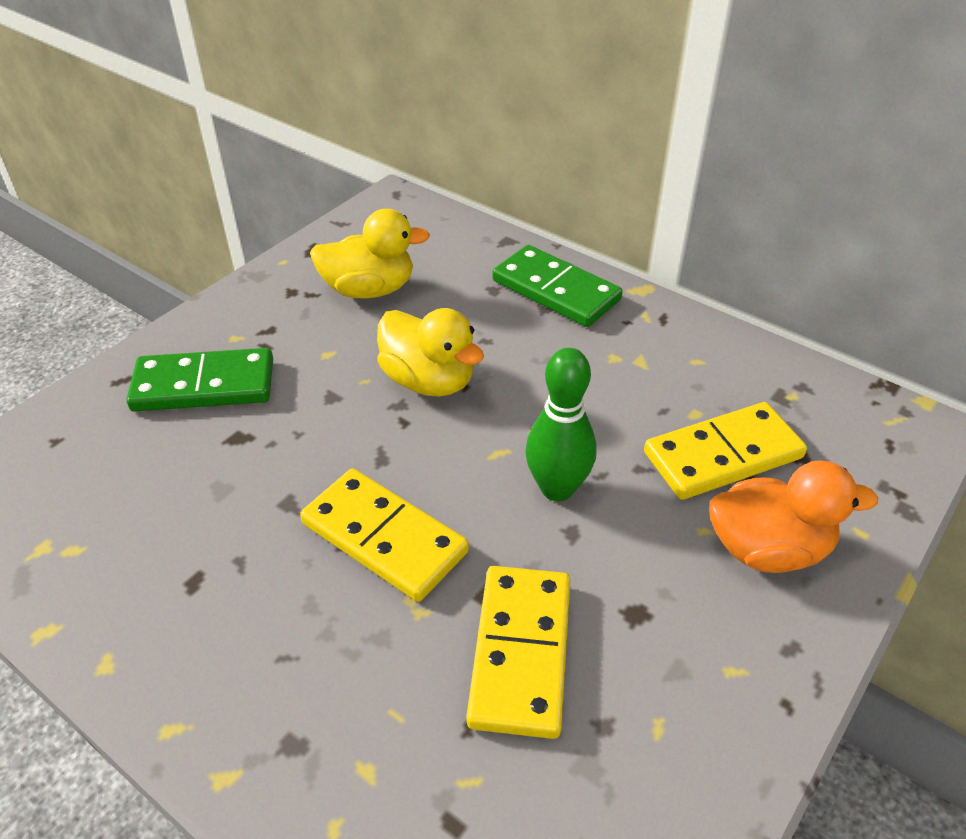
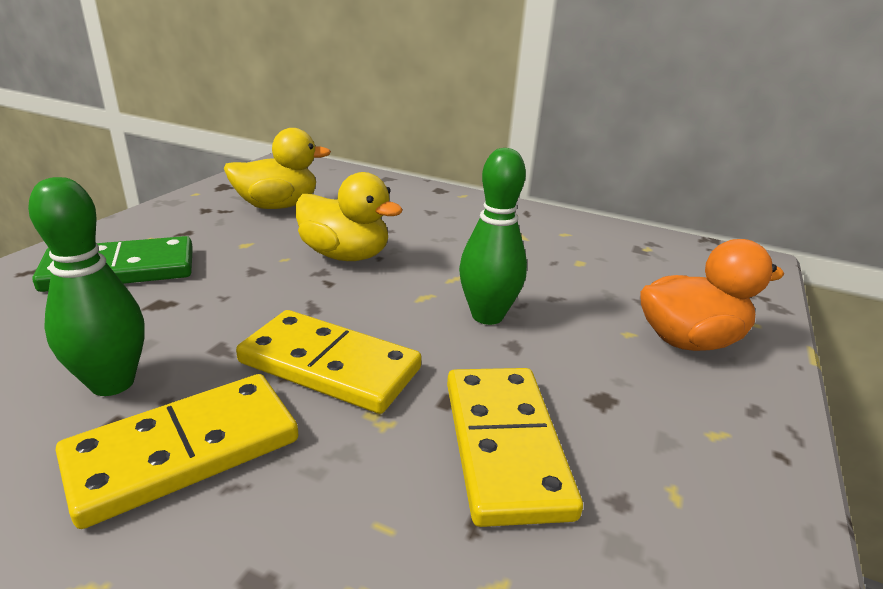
camera: 15 degrees left, 15 degrees down
green domino [492,245,623,327] -> none
yellow domino [644,402,807,500] -> yellow domino moved to [56,374,298,529]
none -> green bowling pin [28,177,145,396]

